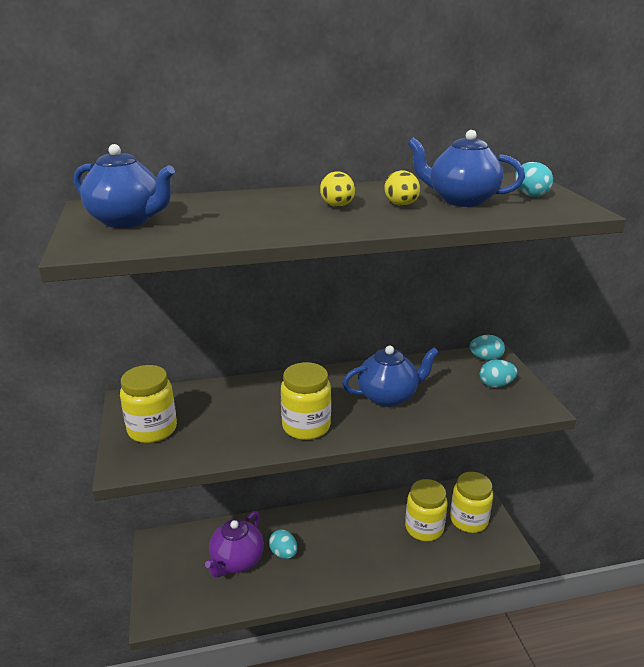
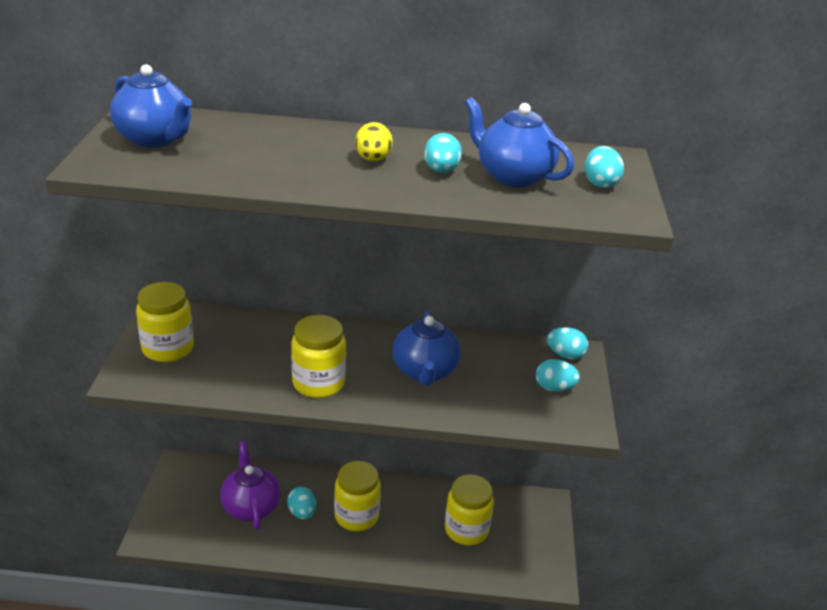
camera: 15 degrees right, 5 degrees up
purple teapot [205,511,264,578] -> purple teapot turned 120 degrees clockwise [220,441,281,530]
blue teapot [342,346,439,407] -> blue teapot turned 90 degrees clockwise [393,311,461,386]
yellow egg [384,170,420,206] -> turquoise egg [424,133,462,173]
yellow jar [450,472,493,533] -> yellow jar moved to [334,461,381,531]

